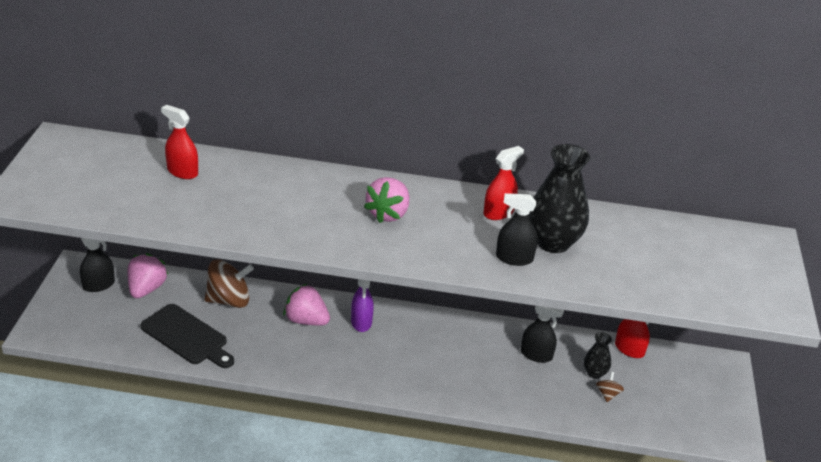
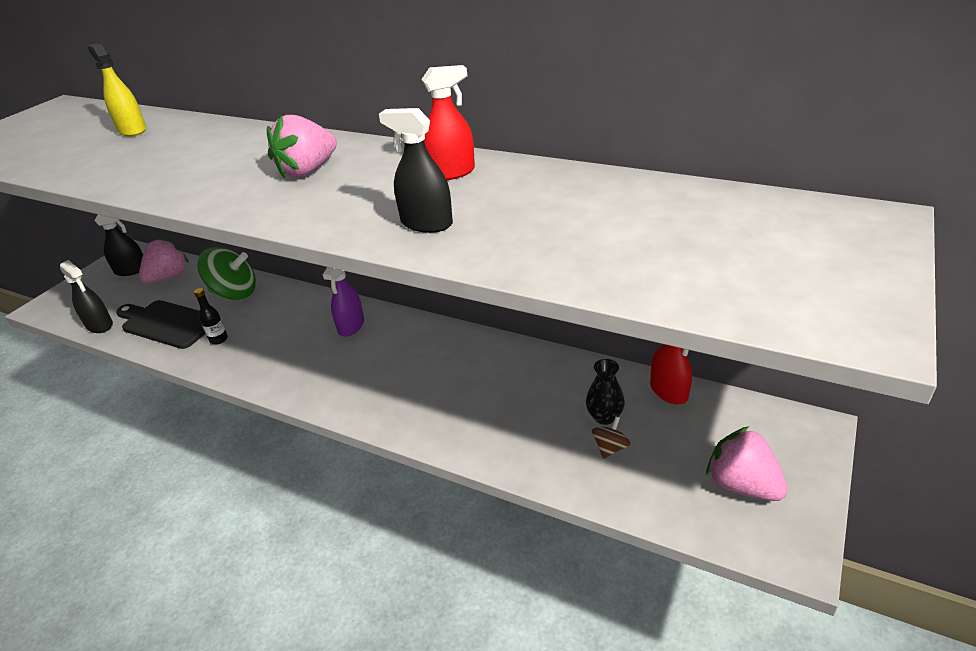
camera: 25 degrees right, 0 degrees up
black cutting board [140,304,234,368] -> black cutting board turned 150 degrees clockwise [116,300,206,349]
red spray bottle [161,105,198,179] -> yellow spray bottle [87,44,146,136]
brown spinning top [204,259,254,308] -> green spinning top [197,247,256,300]
pink strawberry [283,284,330,326] -> pink strawberry moved to [706,426,788,501]
black spray bottle [521,306,564,363] -> black spray bottle moved to [60,260,113,333]
black vase [529,144,590,253] -> none
none -> black bottle [194,288,228,344]

